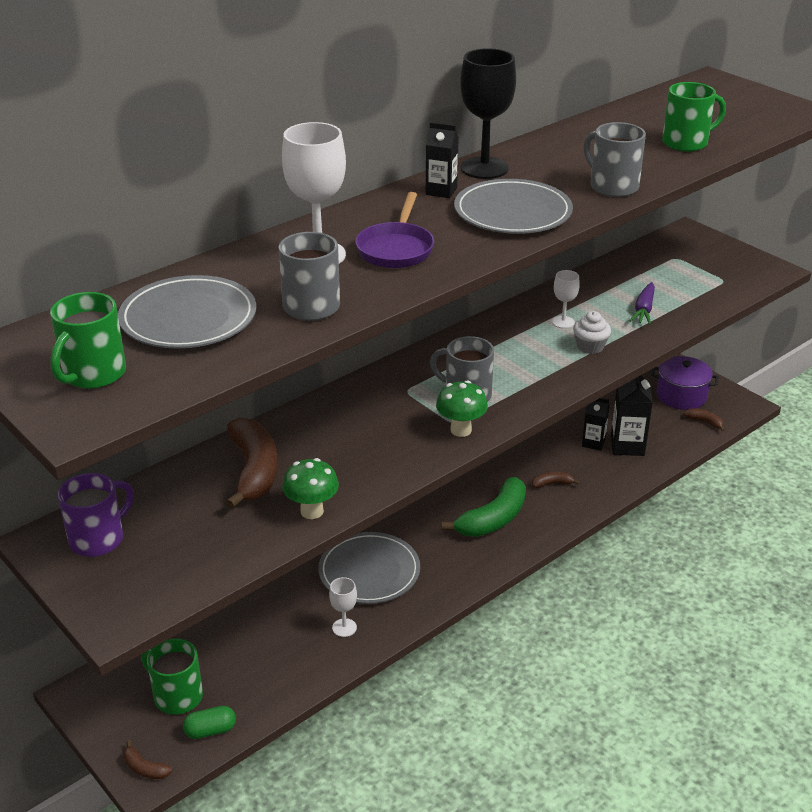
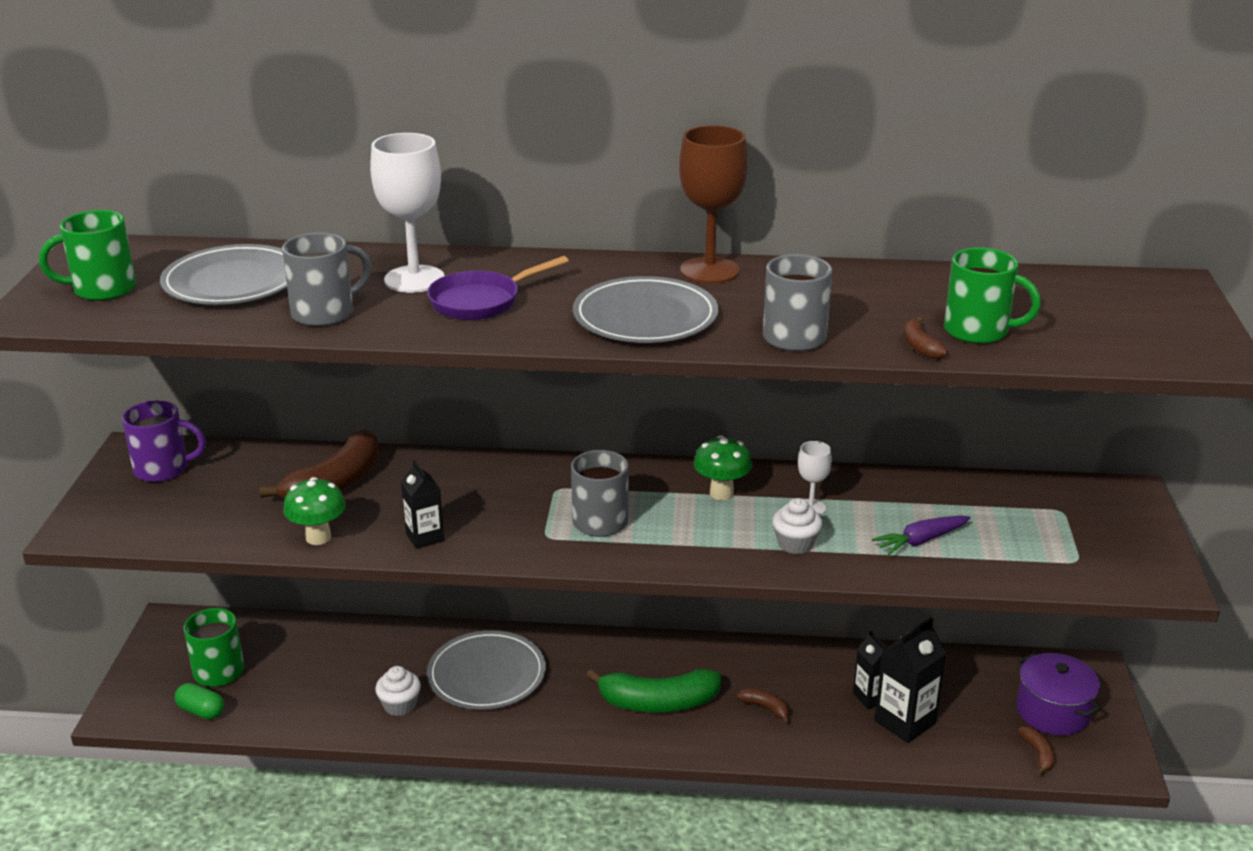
camera: 45 degrees right, 5 degrees down
brown banana [123,740,172,779] -> brown banana moved to [903,317,948,359]
white goblet [329,577,357,637] -> white cupcake [375,666,421,716]
black carton [426,122,459,198] -> black carton moved to [401,460,444,549]
green mushroom [436,380,488,437] -> green mushroom moved to [694,435,752,500]
black goblet [460,48,516,179] -> brown goblet [679,125,748,284]

